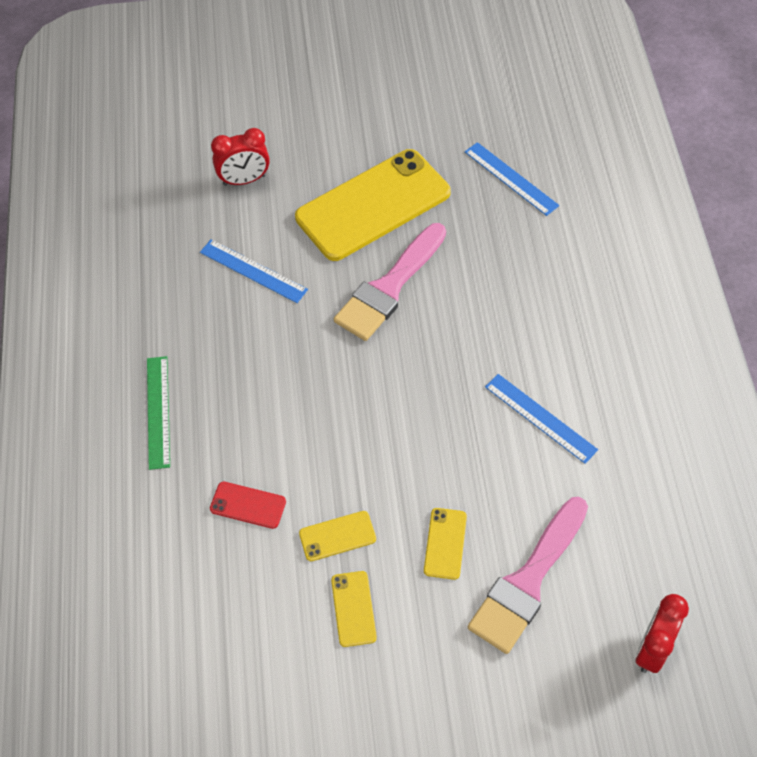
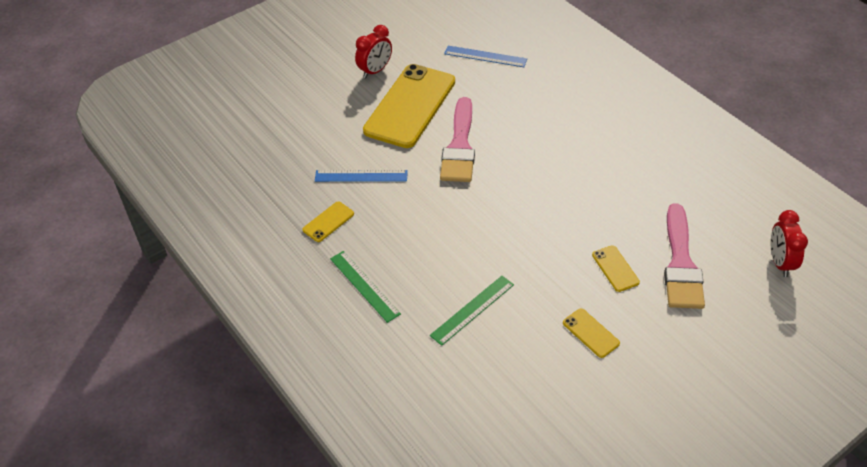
camera: 30 degrees left, 10 degrees down
red phone [210,482,286,529] -> green ruler [430,276,514,346]
red clock [211,128,270,186] -> red clock moved to [355,25,392,78]
yellow phone [299,511,376,561] -> yellow phone moved to [303,202,354,242]
blue ruler [485,374,598,464] -> none

